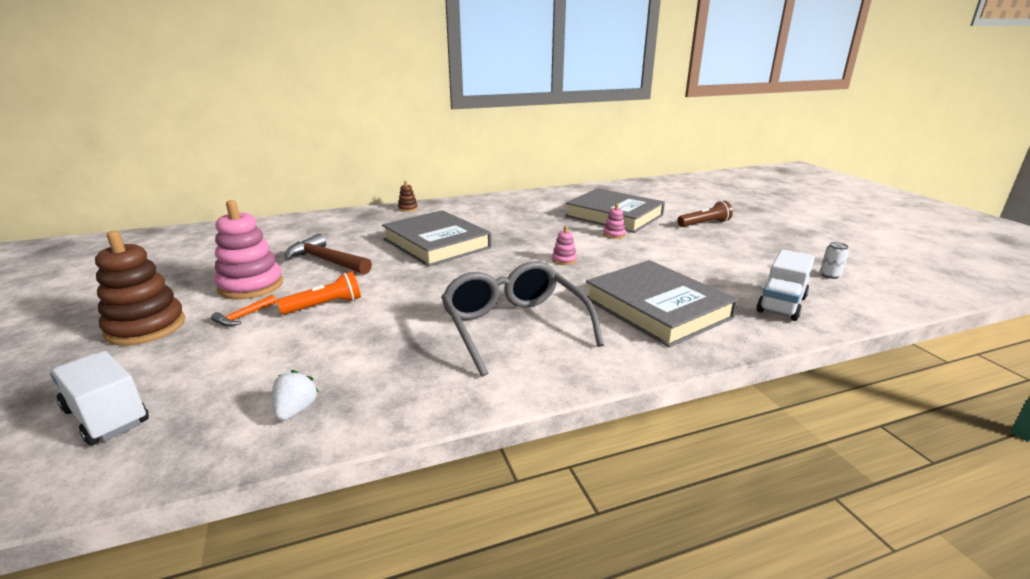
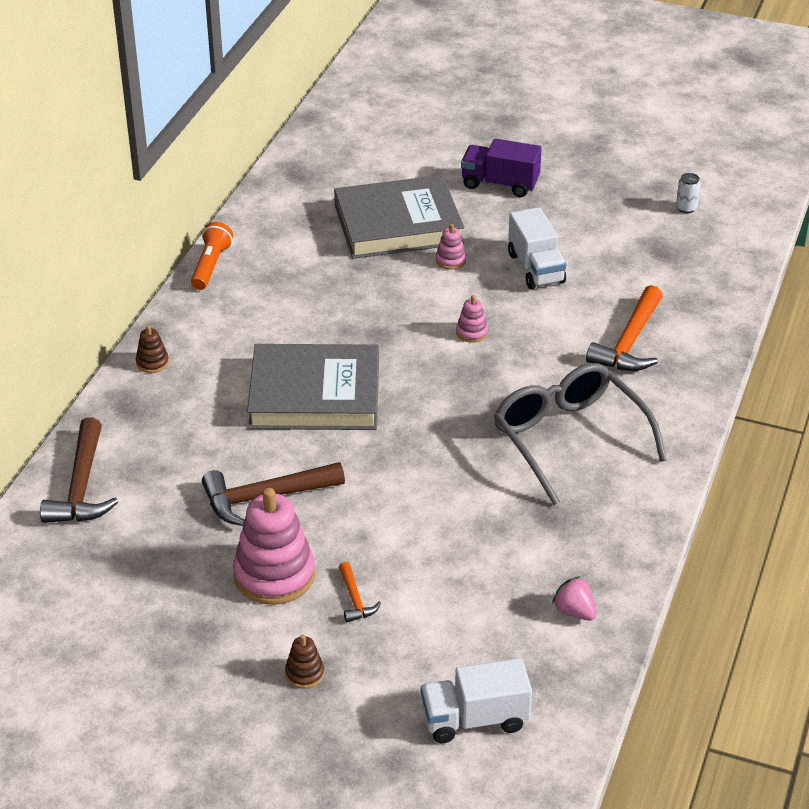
camera: 50 degrees left, 15 degrees up
brown stacking toy [95,231,185,346] -> brown stacking toy [285,635,324,689], size x0.45
white strawberry [272,370,319,421] -> pink strawberry [552,576,597,621]
orange flashlight [277,271,361,315] -> orange flashlight moved to [191,222,233,290]
grey glasses [441,261,604,377] -> grey glasses turned 45 degrees clockwise [494,363,667,505]
grey book [586,260,738,348] -> orange hammer [586,285,663,371]
brown flashlight [677,201,733,227] -> purple truck [461,138,542,197]
white truck [757,249,815,321] -> white truck moved to [508,207,566,289]
none -> brown hammer [40,418,118,523]

